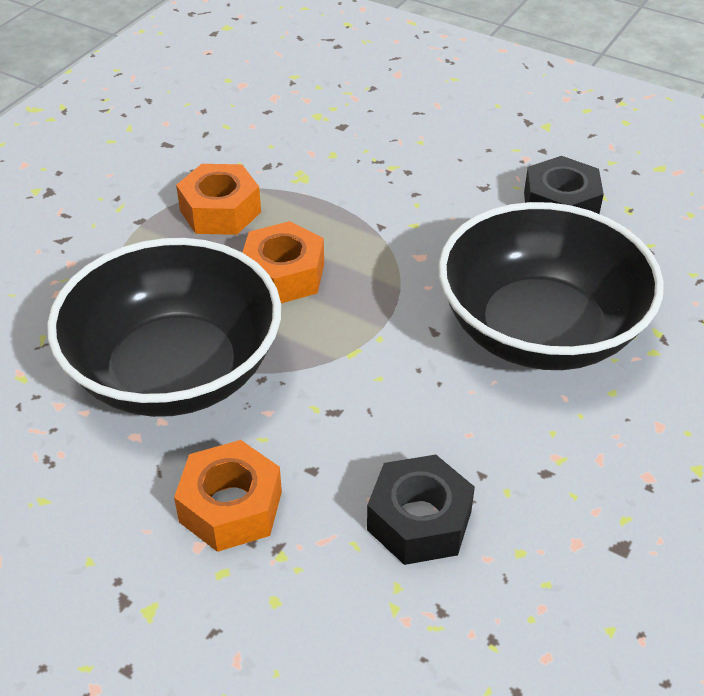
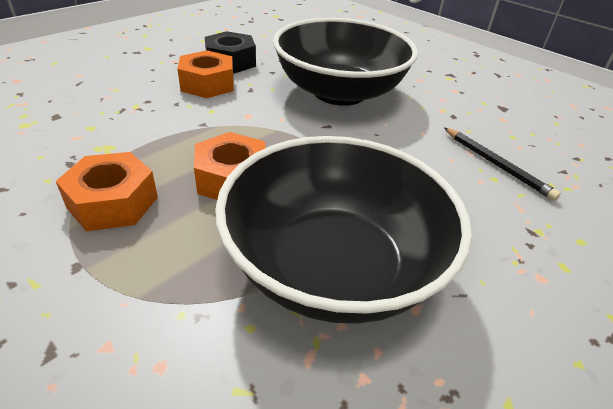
camera: 80 degrees left, 5 degrees down
orange nut [174,440,282,552] -> orange nut moved to [177,50,234,98]
black nut [367,454,475,565] -> black pencil [444,128,561,201]

